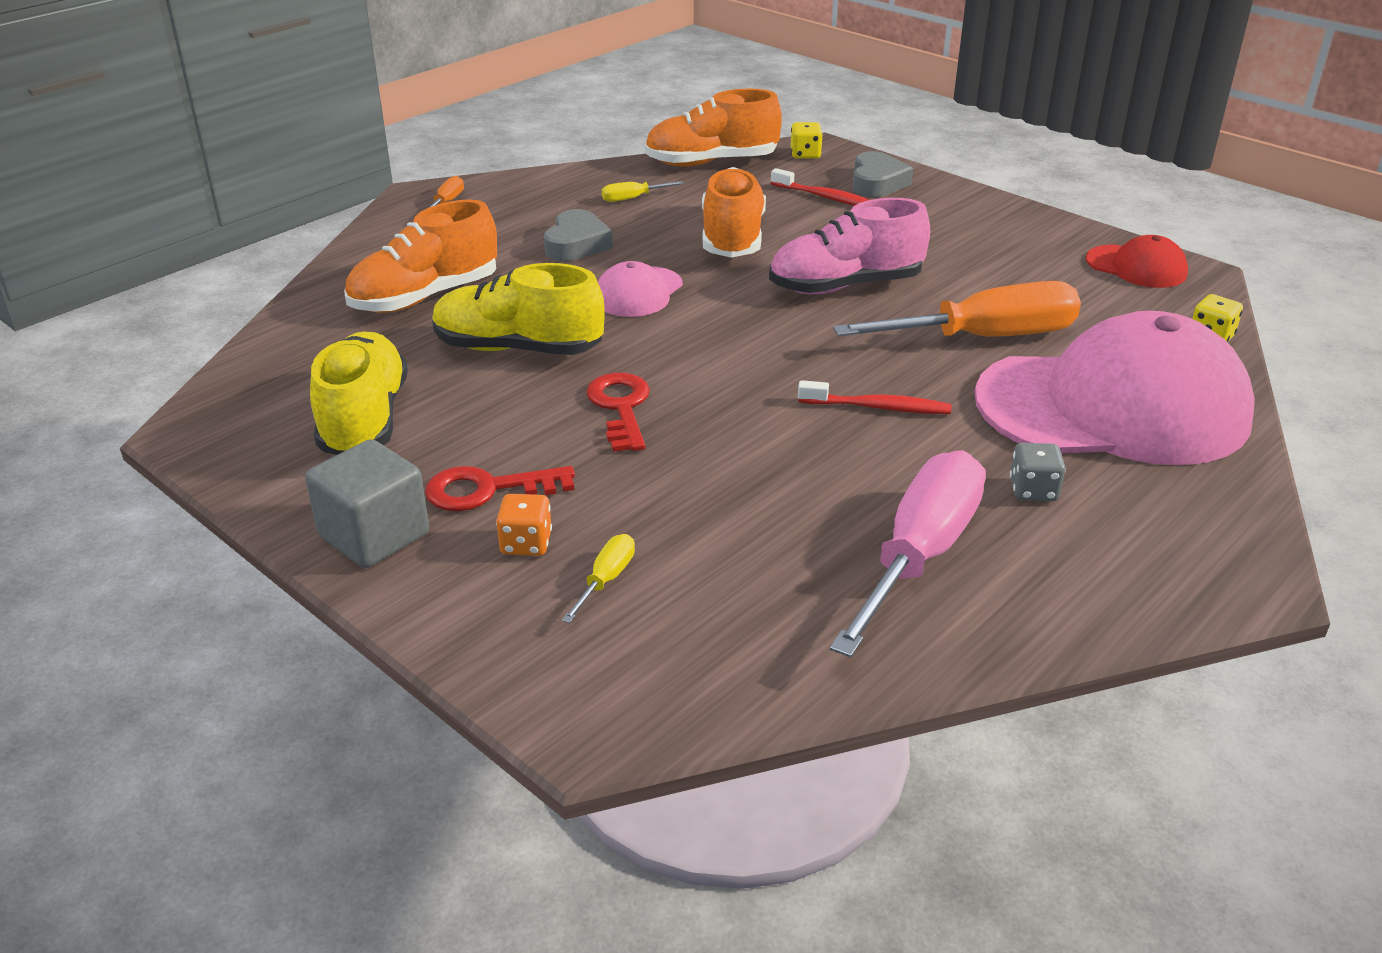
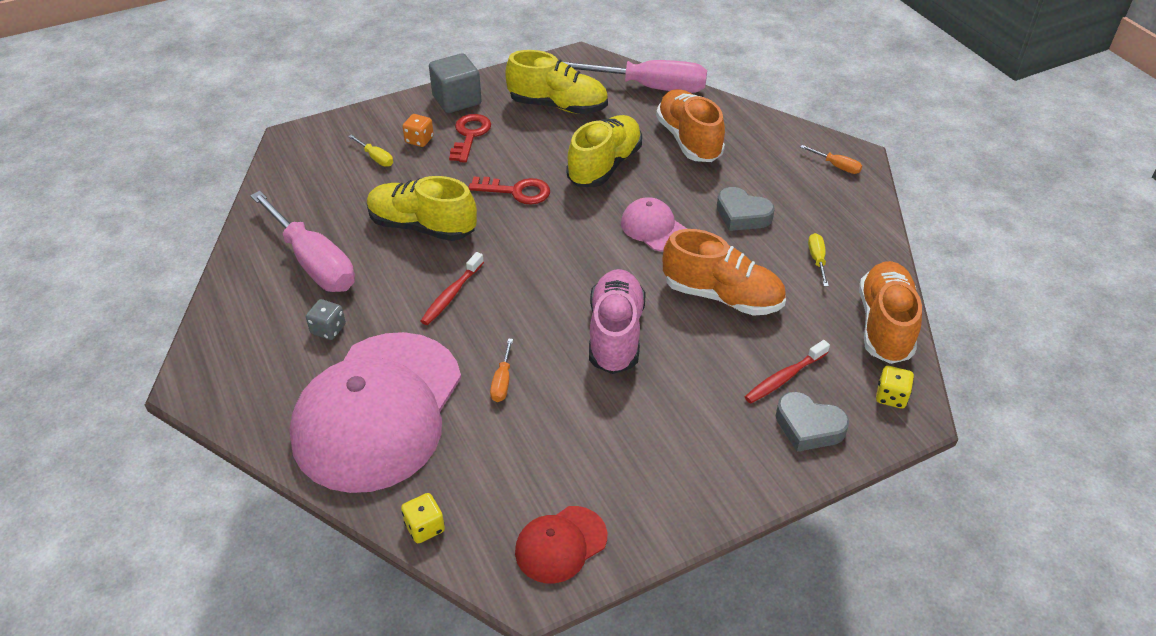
camera: 110 degrees right, 10 degrees up
orange screwdriver [833,281,1081,337] -> orange screwdriver [490,338,513,402], size x0.41
none -> yellow shoe [367,176,477,241]
none -> pink screwdriver [564,60,707,93]

